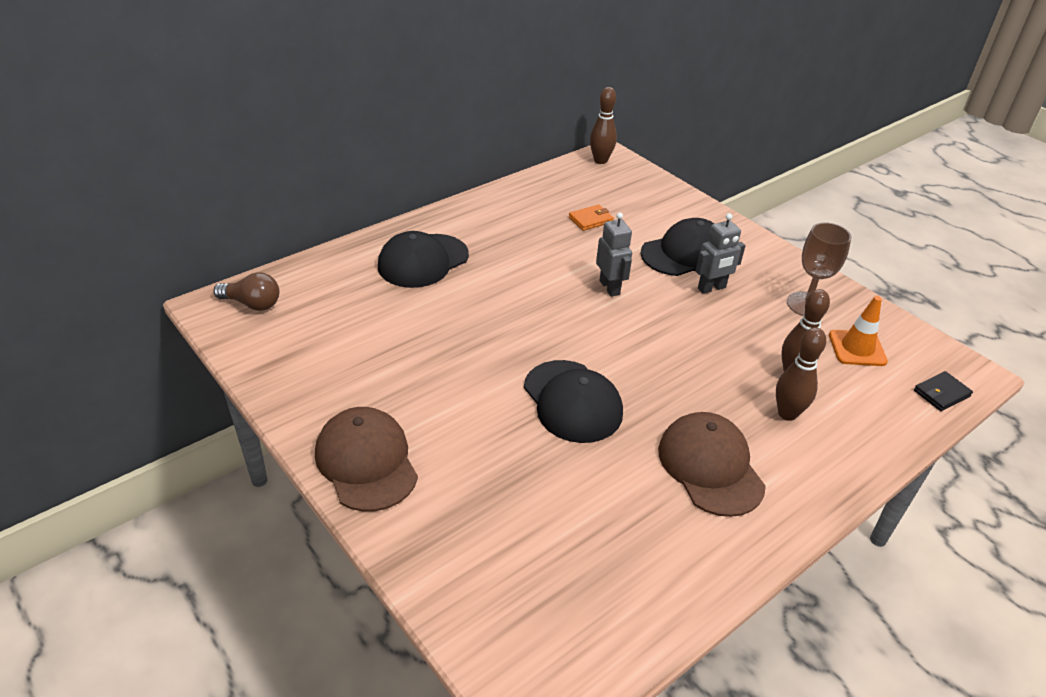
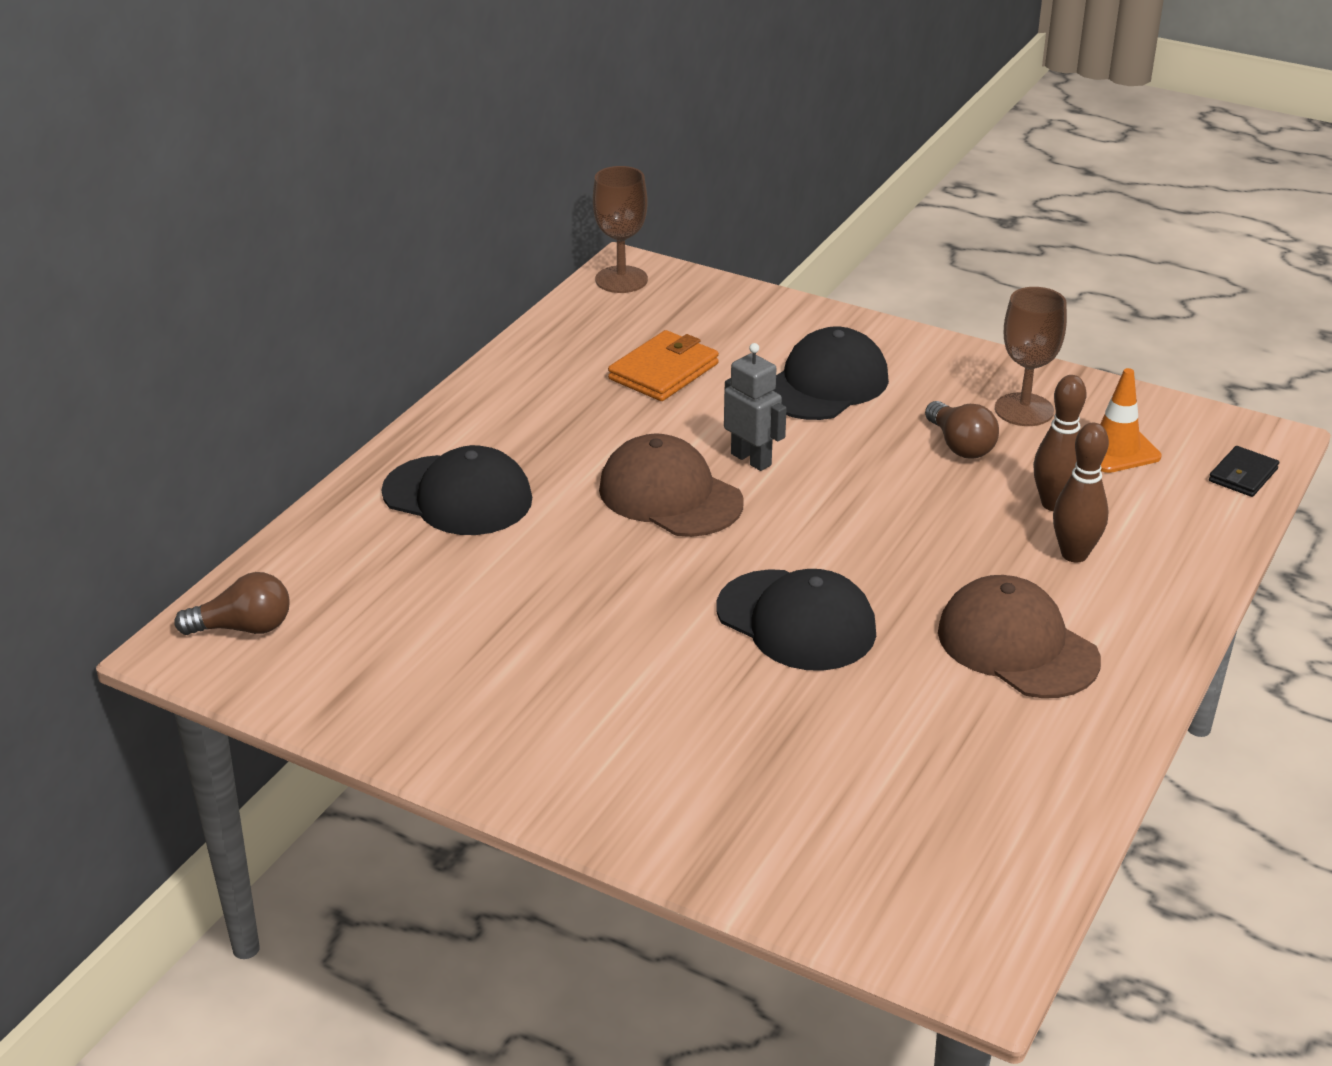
camera: 20 degrees left, 5 degrees down
brown cap [315,407,418,512] -> brown cap moved to [599,433,744,537]
black cap [378,231,469,288] -> black cap turned 90 degrees counterclockwise [381,445,532,535]
orange wallet [569,205,614,231] -> orange wallet [608,330,719,401], size x1.60
brown bowling pin [590,87,617,164] -> brown goblet [593,166,648,293]
grey robot [696,213,746,294] -> none
none -> brown light bulb [925,401,999,459]

